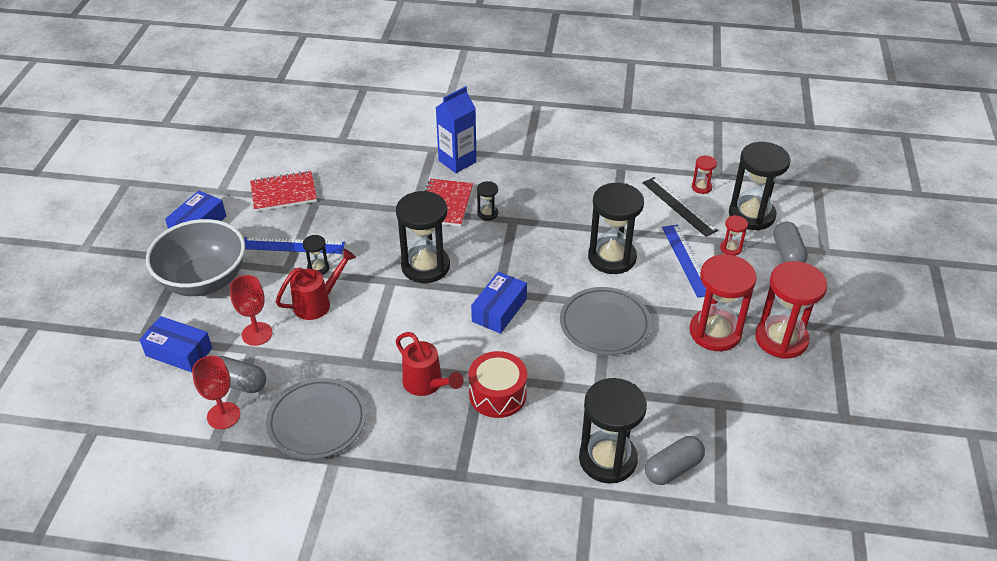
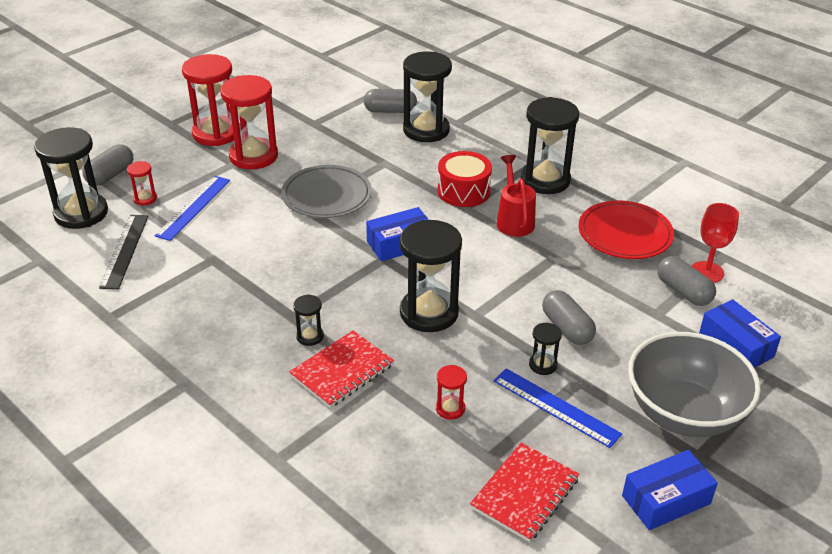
camera: 145 degrees left, 5 degrees down
red goblet [230,275,273,346] -> none
red notebook [250,171,317,212] -> red notebook turned 75 degrees counterclockwise [470,443,579,542]
grey plate [266,378,366,459] -> red plate [579,201,674,259]
red watering can [276,249,356,320] -> grey capsule [542,290,596,345]
blue carton [436,86,477,173] -> none
black hourglass [588,183,644,274] -> black hourglass moved to [520,97,579,194]
red hourglass [692,156,717,194] -> red hourglass moved to [436,365,467,420]

